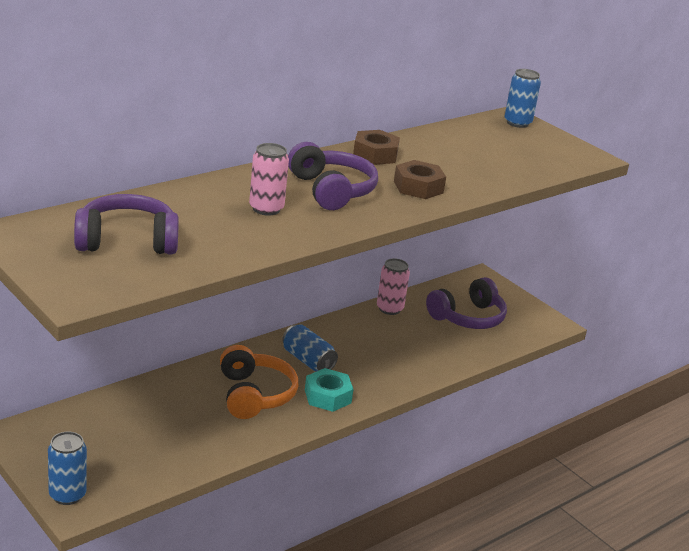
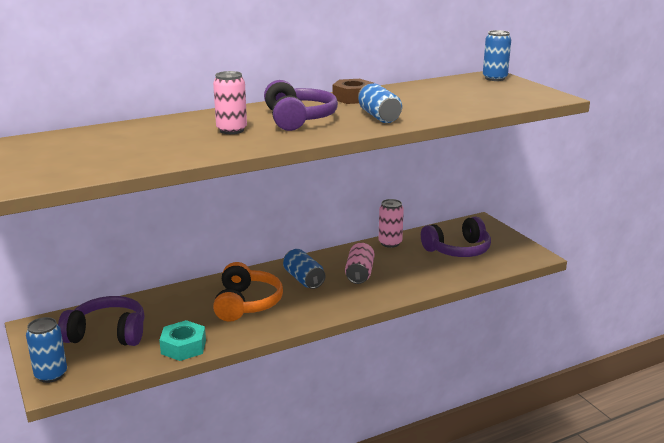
camera: 15 degrees right, 5 degrees down
purple headphones [74,194,179,254] -> purple headphones moved to [58,296,145,346]
turquoise nut [305,368,353,412] -> turquoise nut moved to [159,320,206,361]
brown nut [394,160,446,199] -> blue can [358,83,402,123]
none -> pink can [345,243,375,284]

